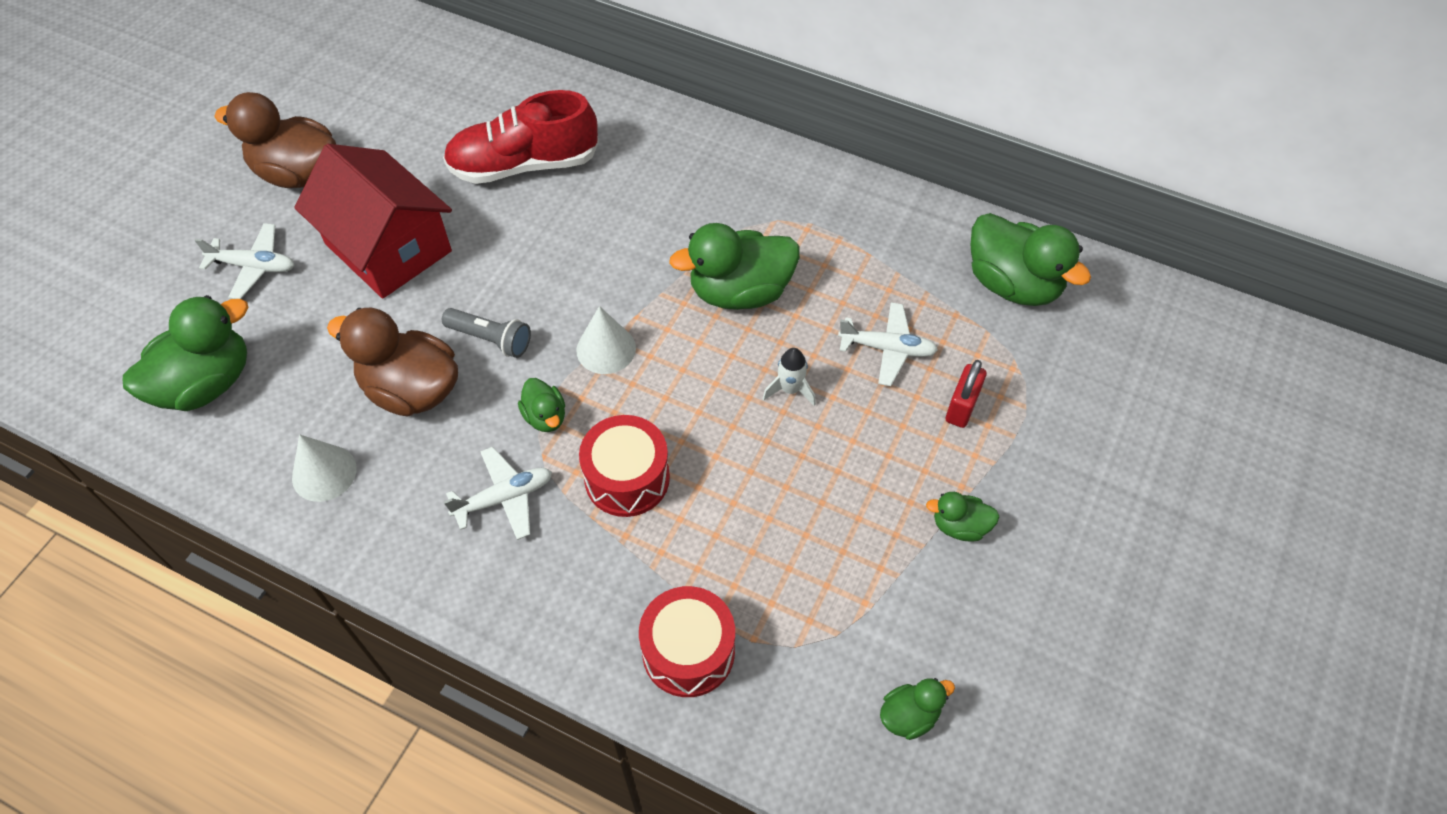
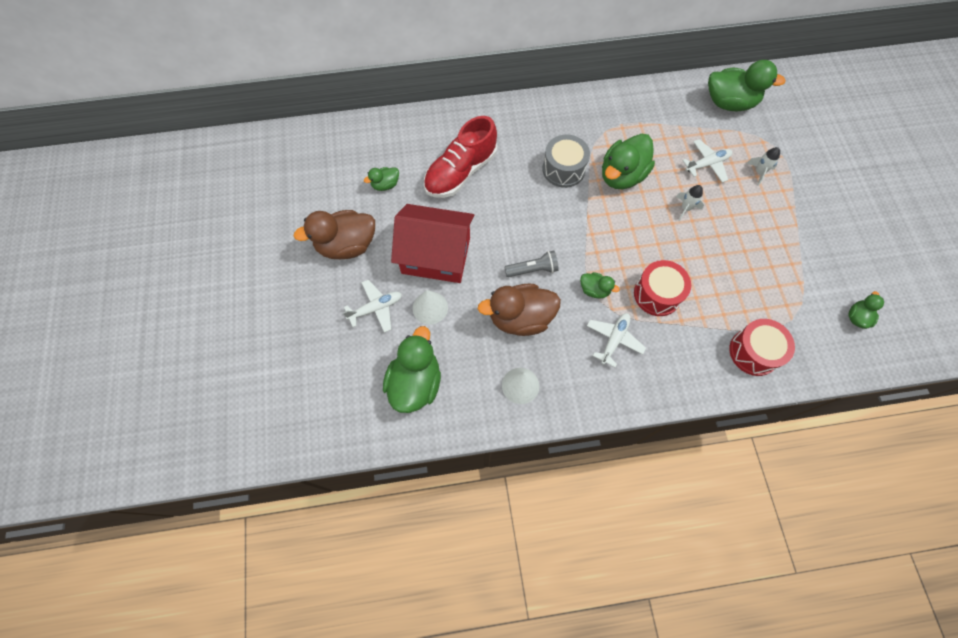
camera: 35 degrees left, 10 degrees up
white cone [576,306,636,374] -> white cone moved to [413,290,448,325]
green duck [926,492,1000,541] -> green duck moved to [364,167,399,191]
red padlock [946,360,987,428] -> white rocket [746,147,780,185]
none -> grey drum [543,135,590,188]

